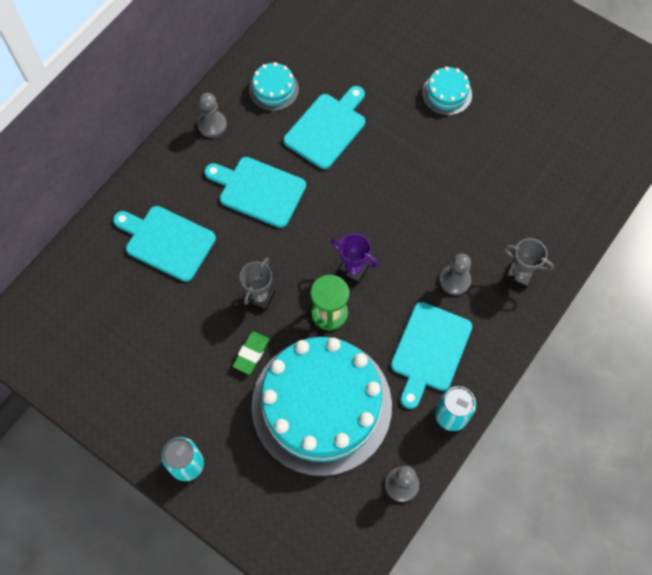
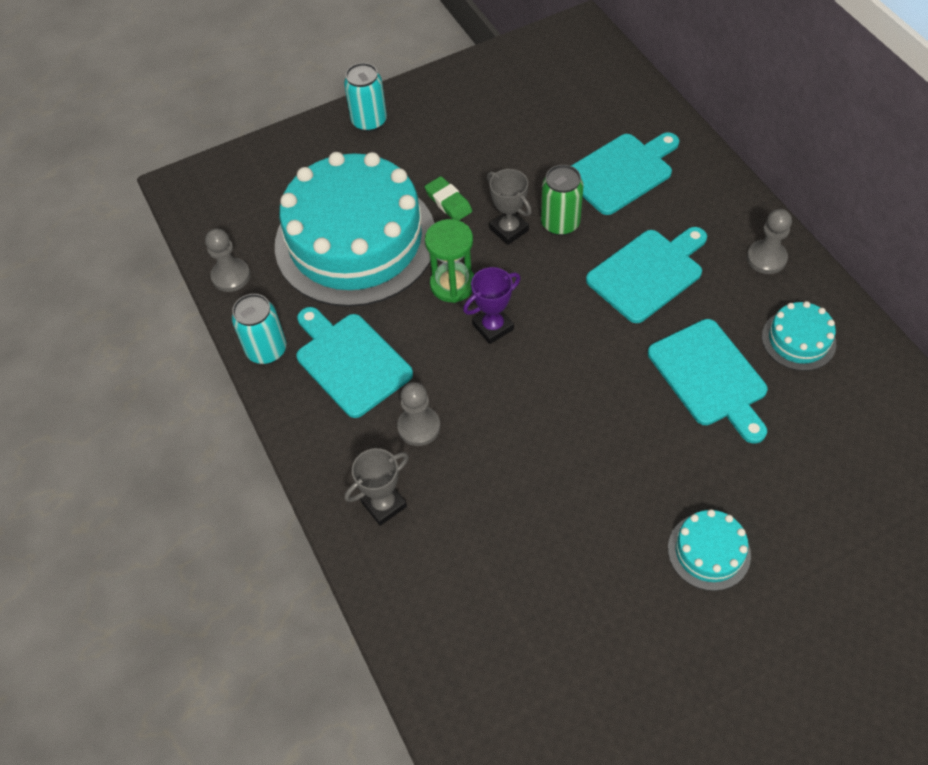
camera: 120 degrees right, 10 degrees down
none -> green can [541,165,584,236]

